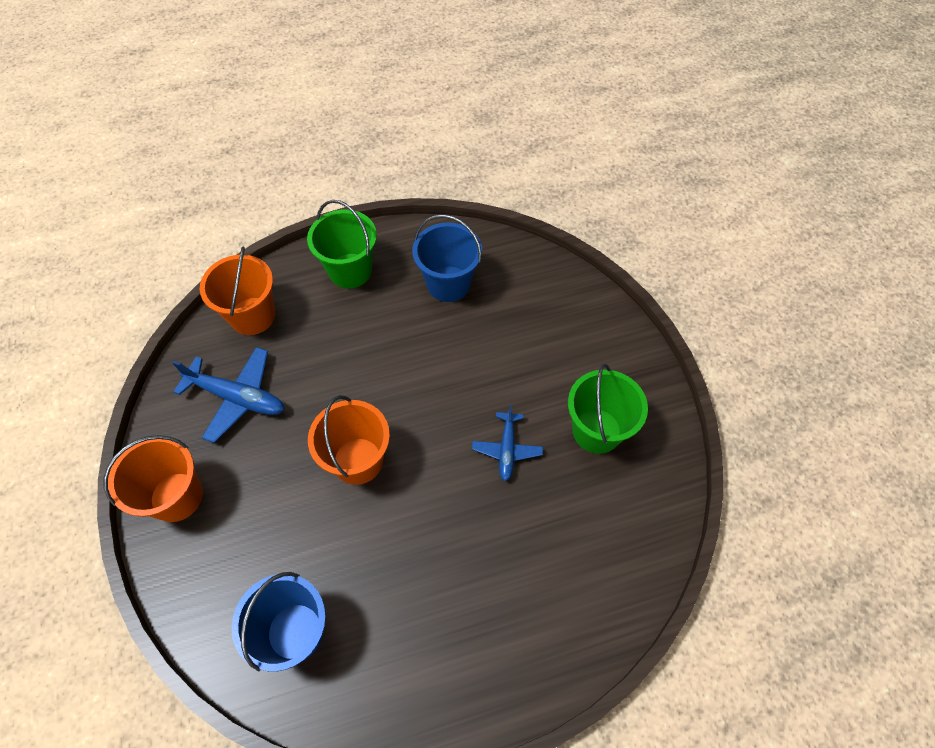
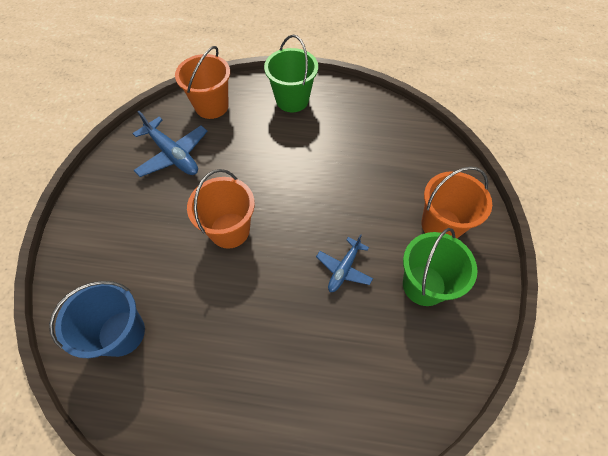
camera: 25 degrees right, 0 degrees up
orange bucket [104,435,203,522] -> orange bucket moved to [422,166,492,238]
blue bucket [412,214,482,302] -> none

